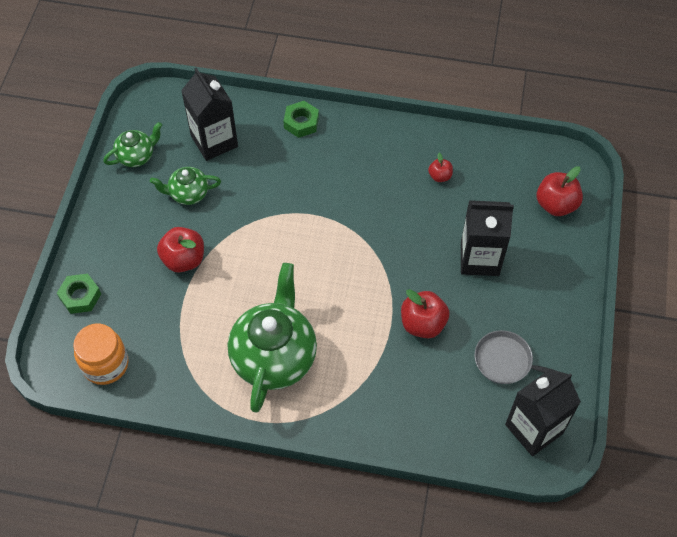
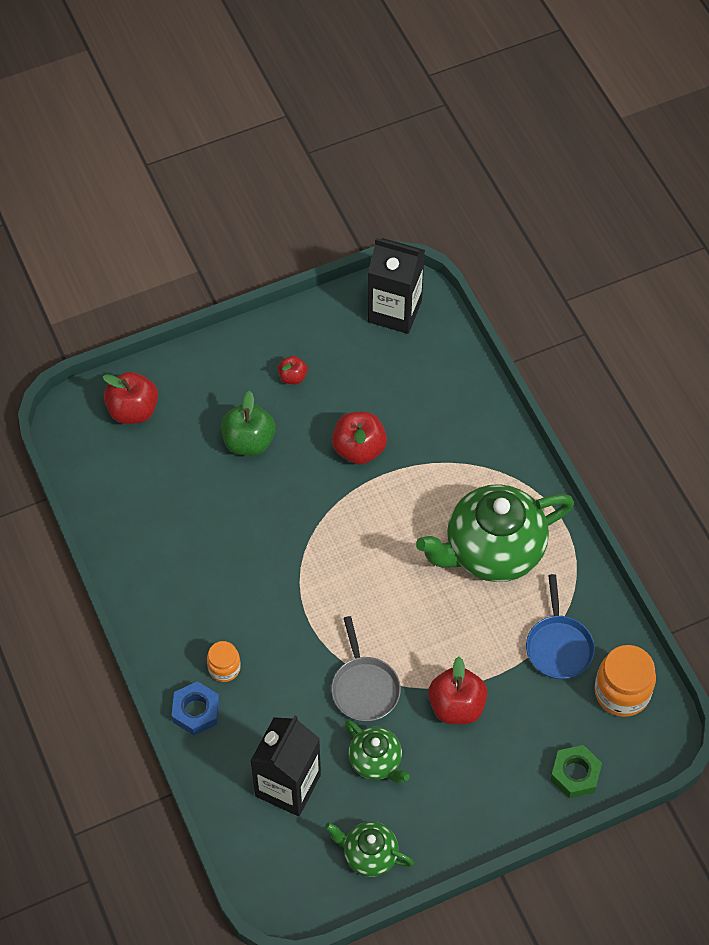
camera: 125 degrees left, 0 degrees up
green nut [283,101,319,138] -> blue nut [172,681,220,735]
red apple [428,153,453,182] -> red apple moved to [278,356,307,385]
black carton [461,200,514,276] -> green apple [221,391,276,456]
grey pan [474,330,568,384] -> grey pan moved to [331,616,401,722]
none -> orange jar [207,641,241,682]
none -> blue pan [526,574,595,679]

